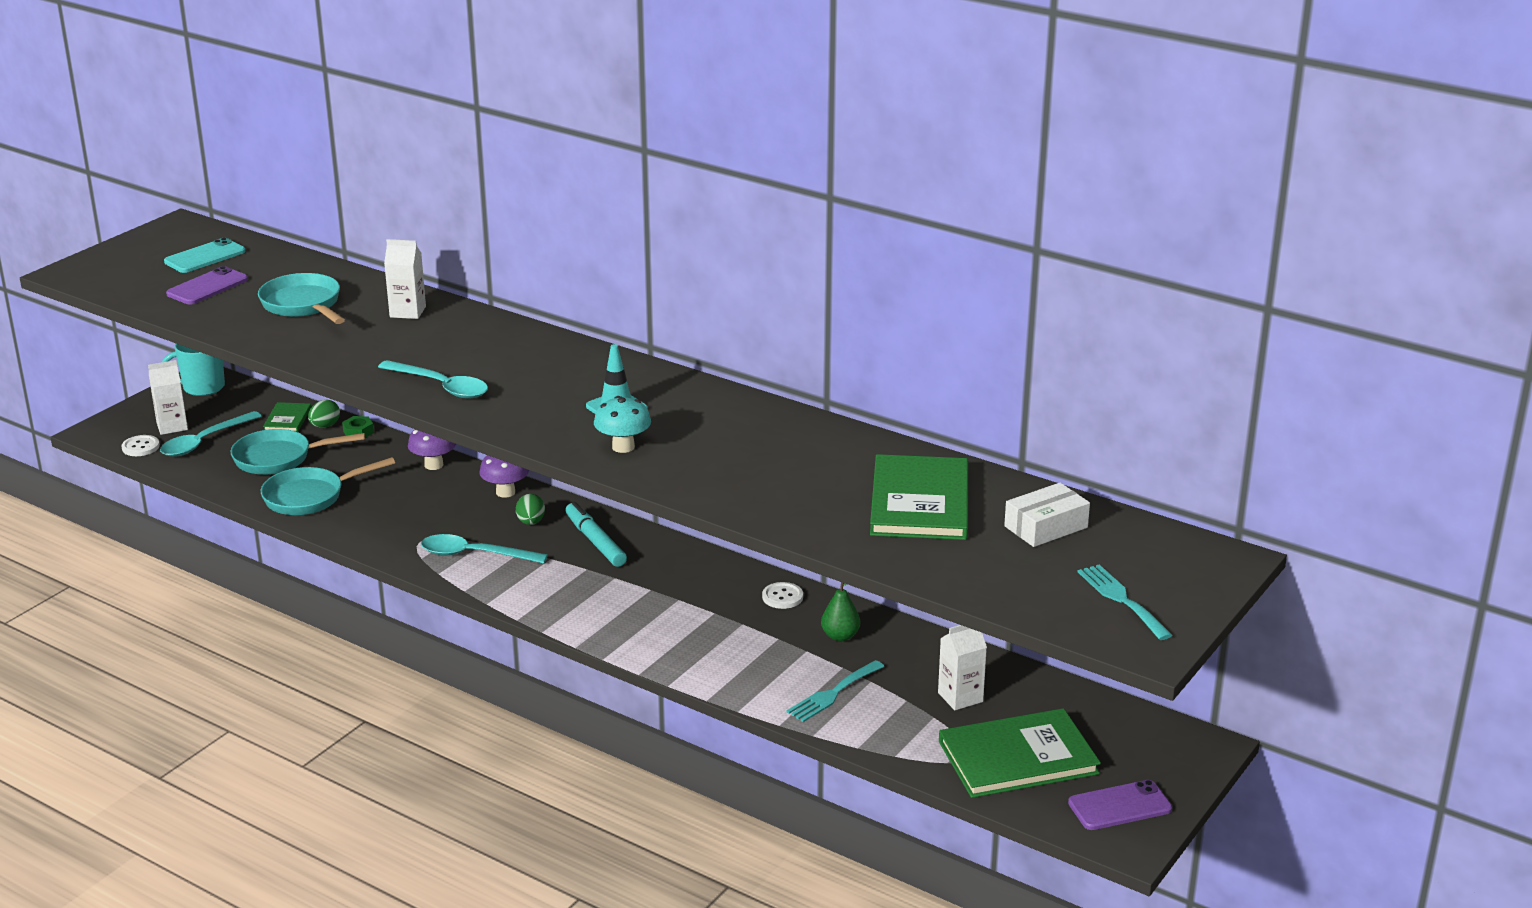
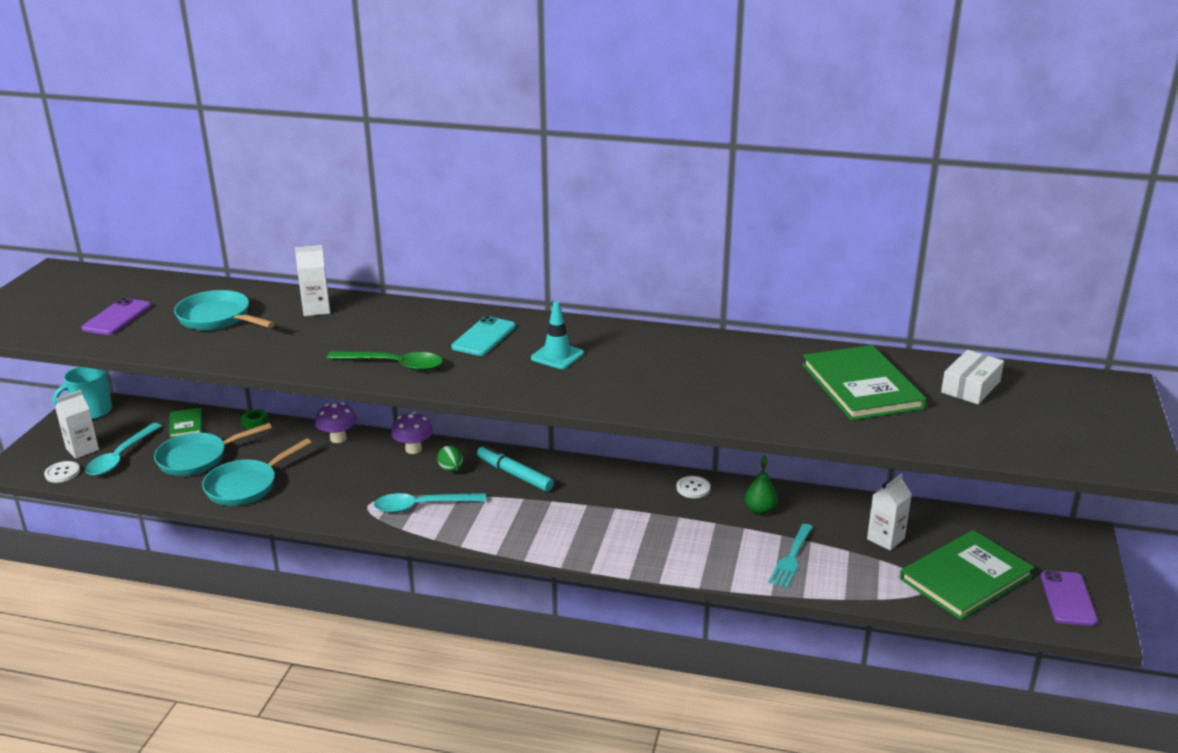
camera: 20 degrees left, 0 degrees up
turquoise phone [164,238,245,273] -> turquoise phone moved to [452,316,515,356]
green egg [308,400,340,428] -> none
turquoise spoon [378,360,488,399] -> green spoon [327,351,443,371]
turquoise mushroom [594,396,651,453] -> none
purple phone [1068,780,1172,830] -> purple phone turned 45 degrees counterclockwise [1041,570,1098,626]
turquoise fork [1078,565,1173,640] -> none

